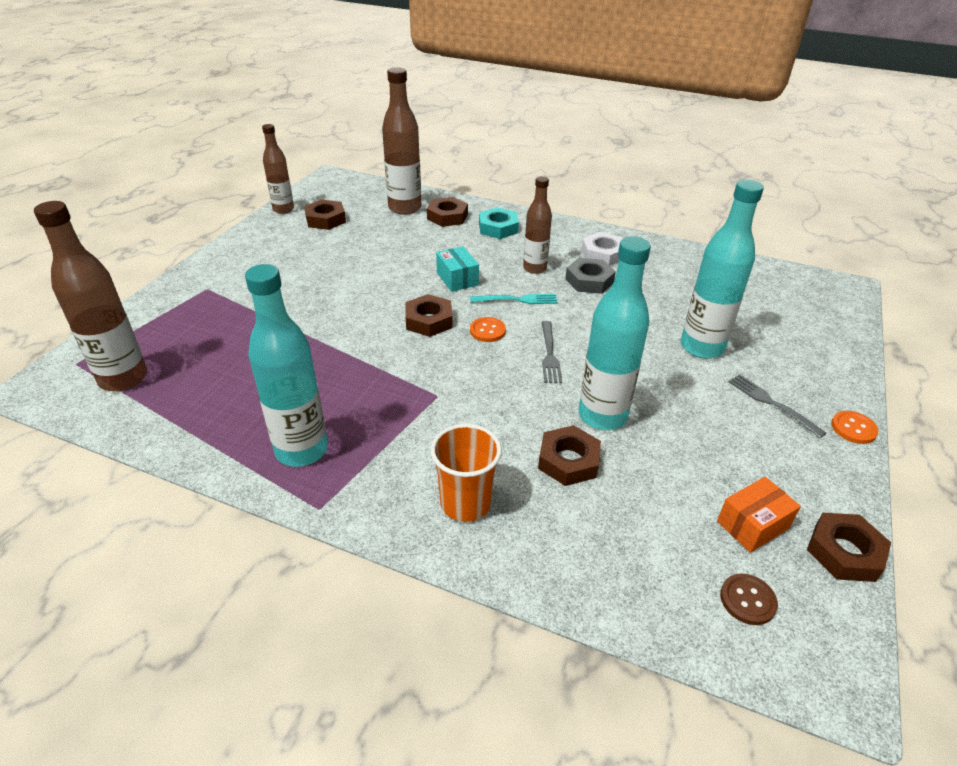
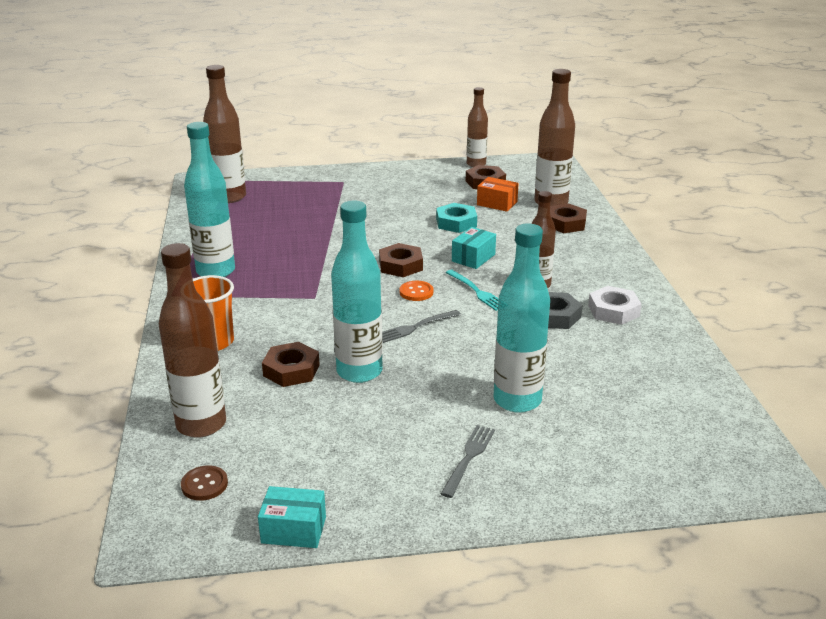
camera: 60 degrees right, 10 degrees down
turquoise nut [479,207,519,239] -> turquoise nut moved to [436,203,477,233]
orange box [717,477,801,553] -> orange box moved to [477,177,519,212]
brown nut [807,513,891,582] -> turquoise box [258,486,326,548]
orange button [831,411,878,444] -> none
none -> brown bottle [159,243,226,438]

